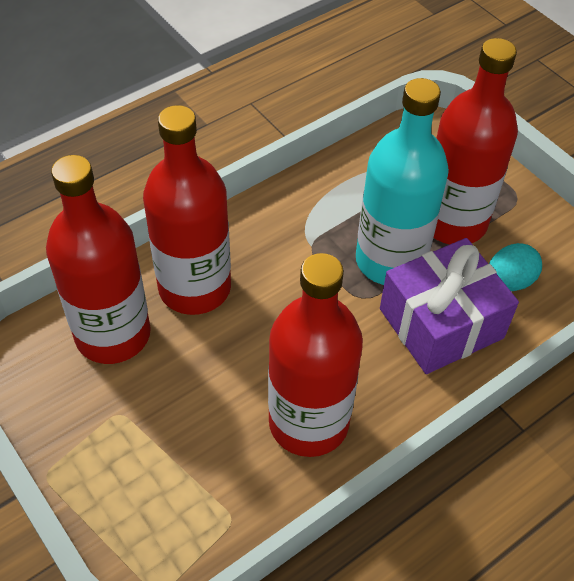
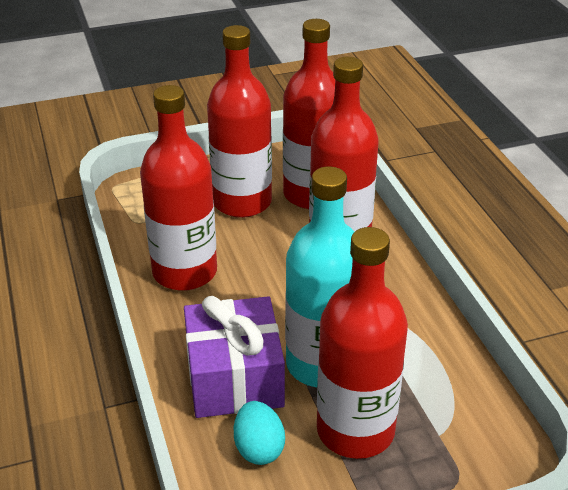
camera: 110 degrees right, 15 degrees down
none -> red bottle [207,25,272,218]

